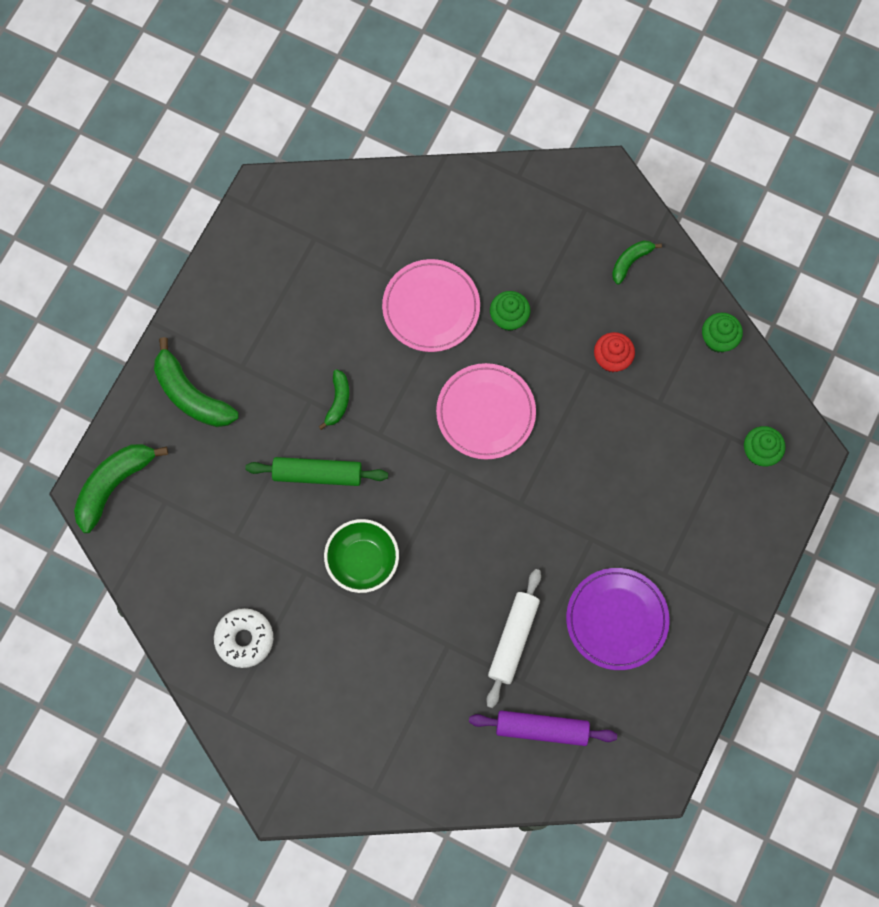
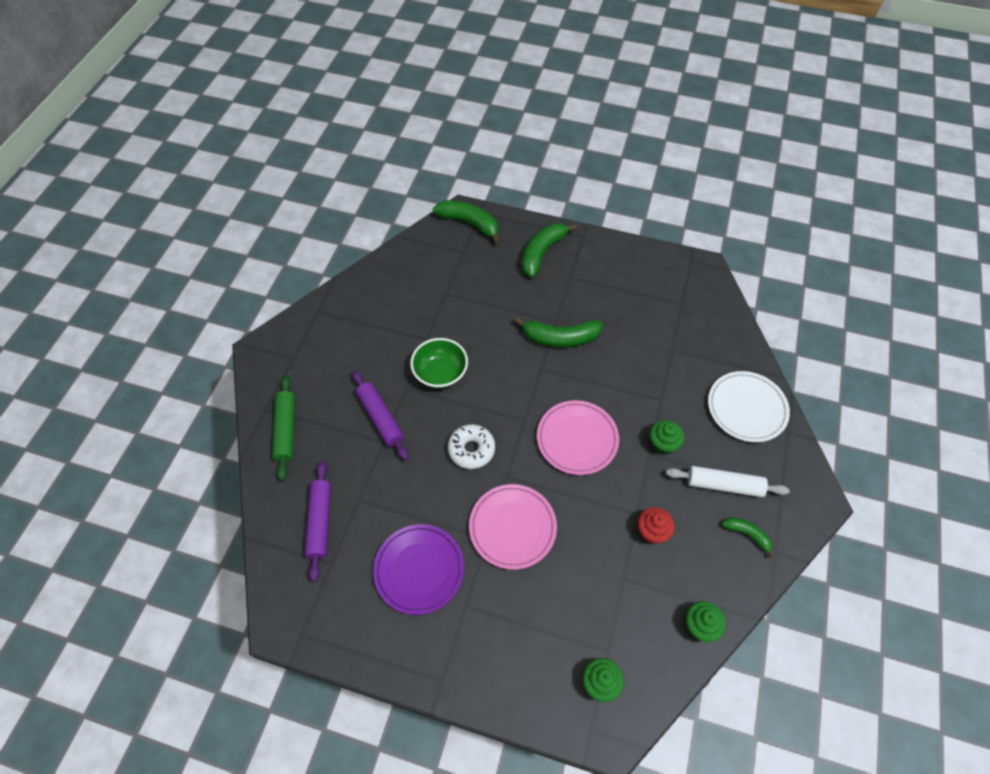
camera: 80 degrees right, 15 degrees down
white donut [214,608,273,668] -> white donut moved to [448,424,495,469]
green rolling pin [245,457,388,486] -> green rolling pin moved to [272,376,295,481]
green banana [318,369,349,430] -> green banana [514,317,603,348], size x1.80
pink plate [382,259,480,352] -> pink plate moved to [469,484,557,570]
white rolling pin [487,569,541,708] -> white rolling pin moved to [666,466,790,497]
none -> purple rolling pin [352,371,408,460]
none -> white plate [708,371,790,442]

